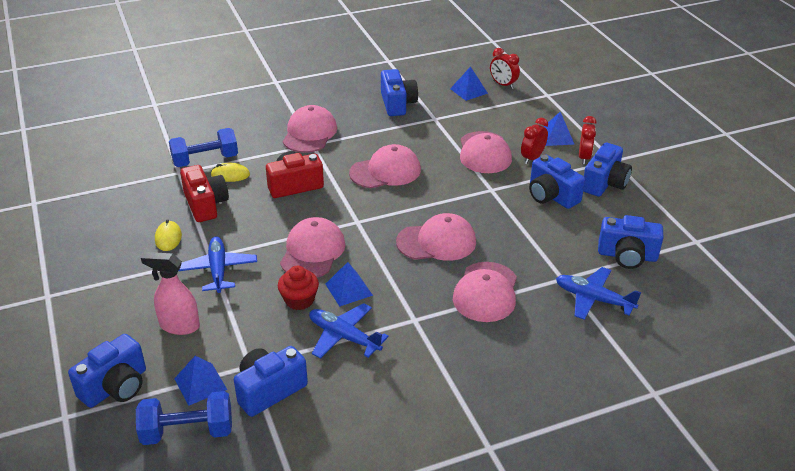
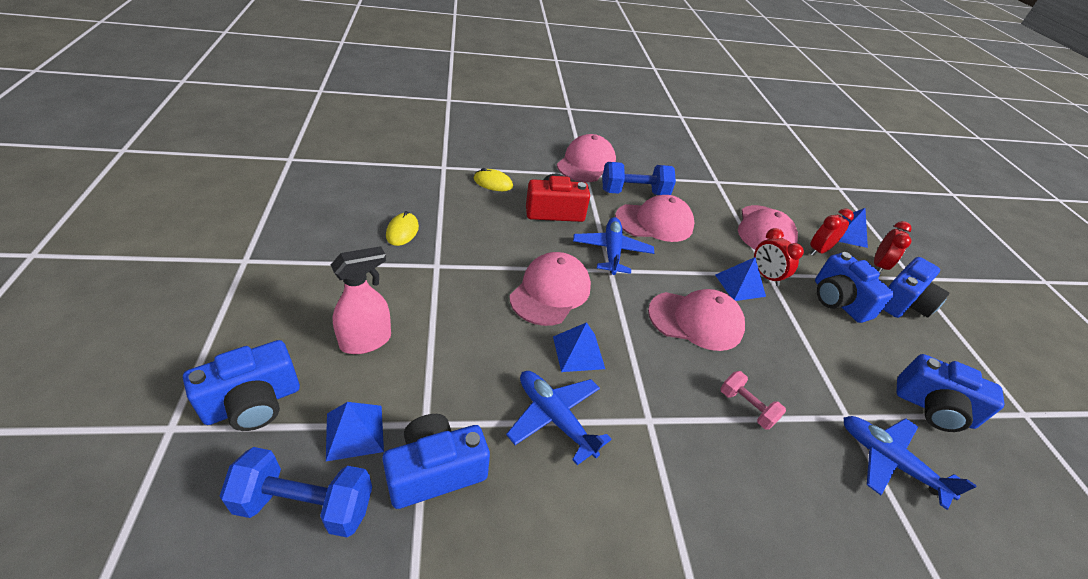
camera: 10 degrees right, 5 degrees up
pink spray bottle [141,252,200,335] -> pink spray bottle turned 120 degrees clockwise [331,246,391,354]
blue dumbbell [169,128,238,167] -> blue dumbbell moved to [602,162,676,195]
blue plane [179,237,257,293] -> blue plane moved to [573,217,654,275]
red camera [180,165,229,222] -> none
red cupcake [278,266,319,310] -> none
blue camera [381,69,418,116] -> none
blue pyramid [450,66,488,101] -> blue pyramid moved to [715,257,766,301]
pink cap [453,262,517,322] -> pink dumbbell [720,371,786,430]
red clock [490,48,520,89] -> red clock moved to [754,228,804,286]

